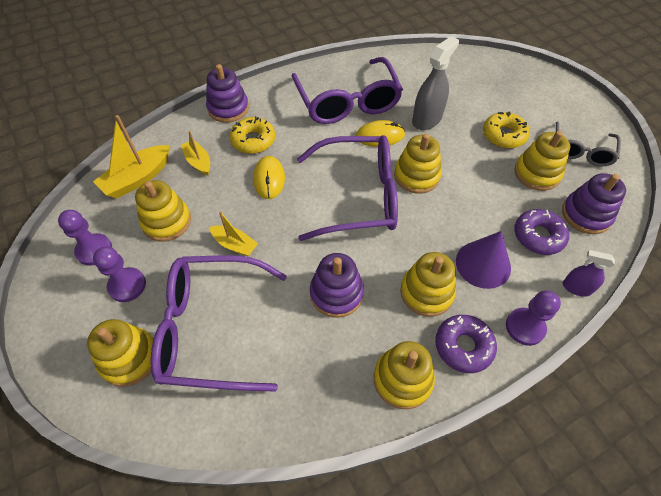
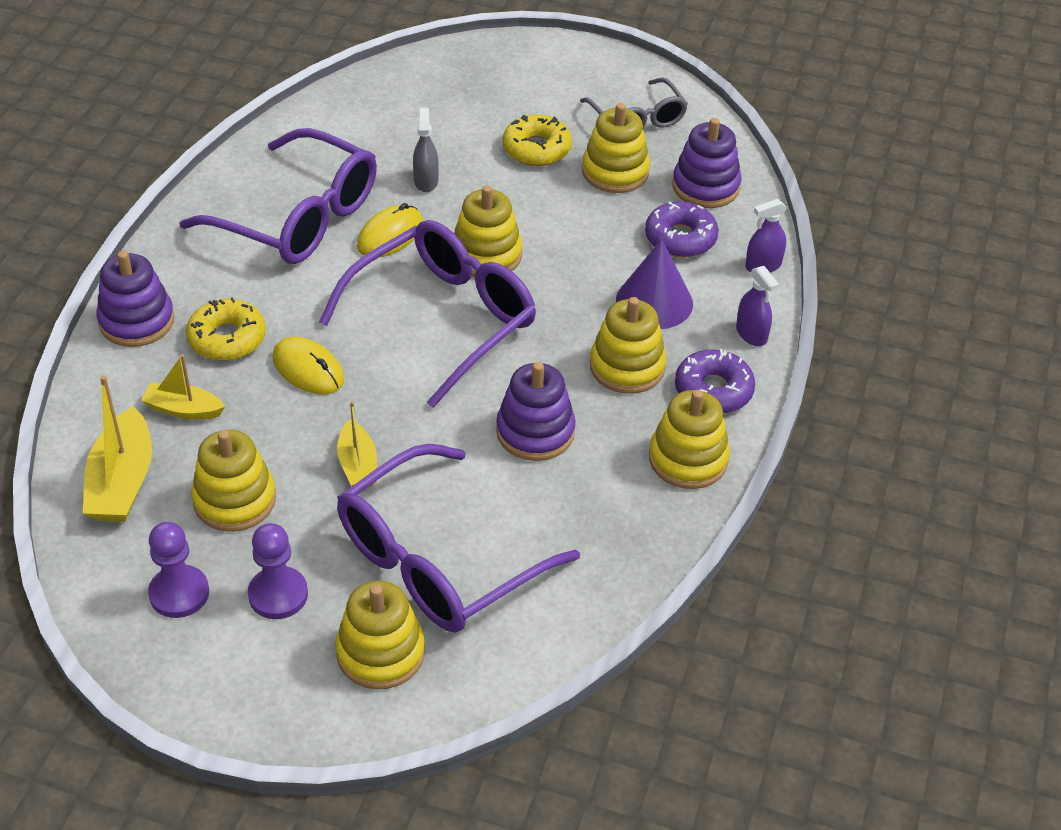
camera: 45 degrees left, 10 degrees down
yellow boat [210,211,258,257] -> yellow boat turned 90 degrees clockwise [337,401,377,487]
grey spray bottle [412,36,459,130] -> grey spray bottle [413,108,439,192], size x0.59
purple pawn [506,290,561,346] -> purple spray bottle [736,266,779,346]

